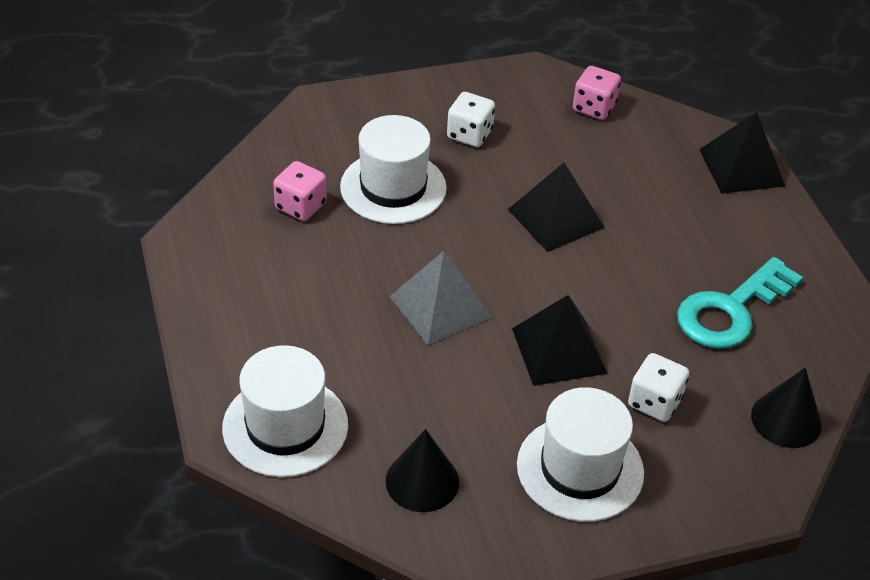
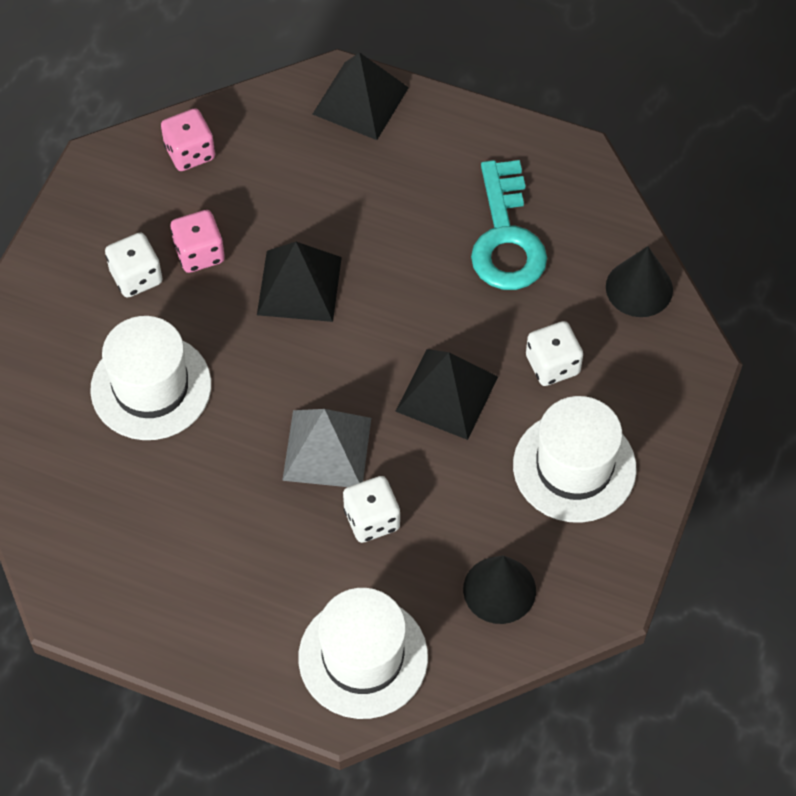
camera: 50 degrees left, 15 degrees up
pink dice [273,161,327,221] -> pink dice moved to [171,210,225,273]
none -> white dice [343,476,400,543]

